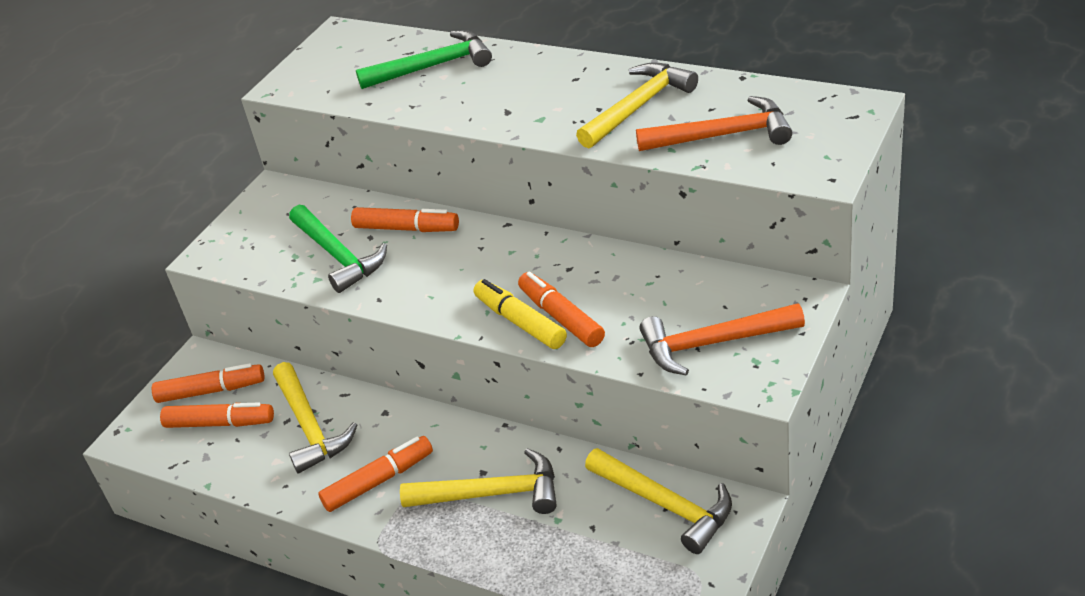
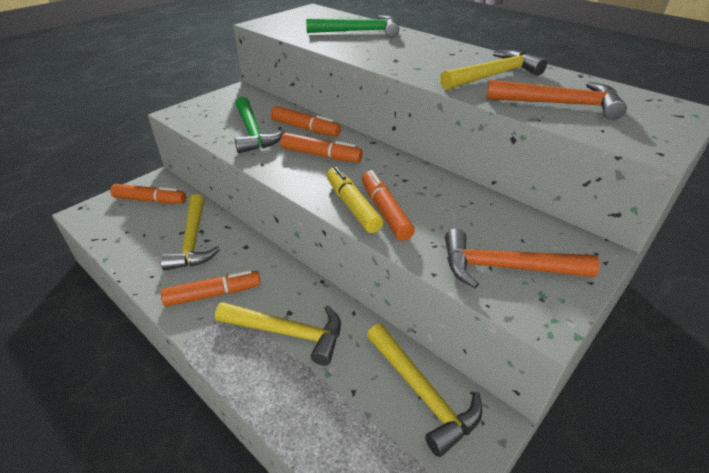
camera: 10 degrees right, 0 degrees up
orange marker [160,402,274,428] -> orange marker moved to [280,133,363,163]

